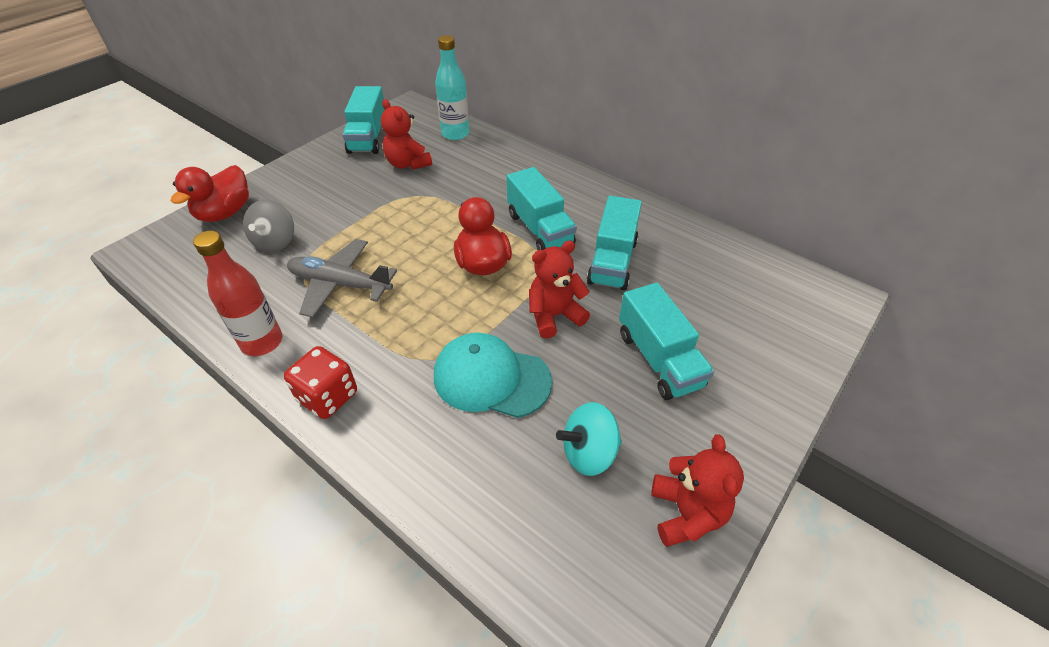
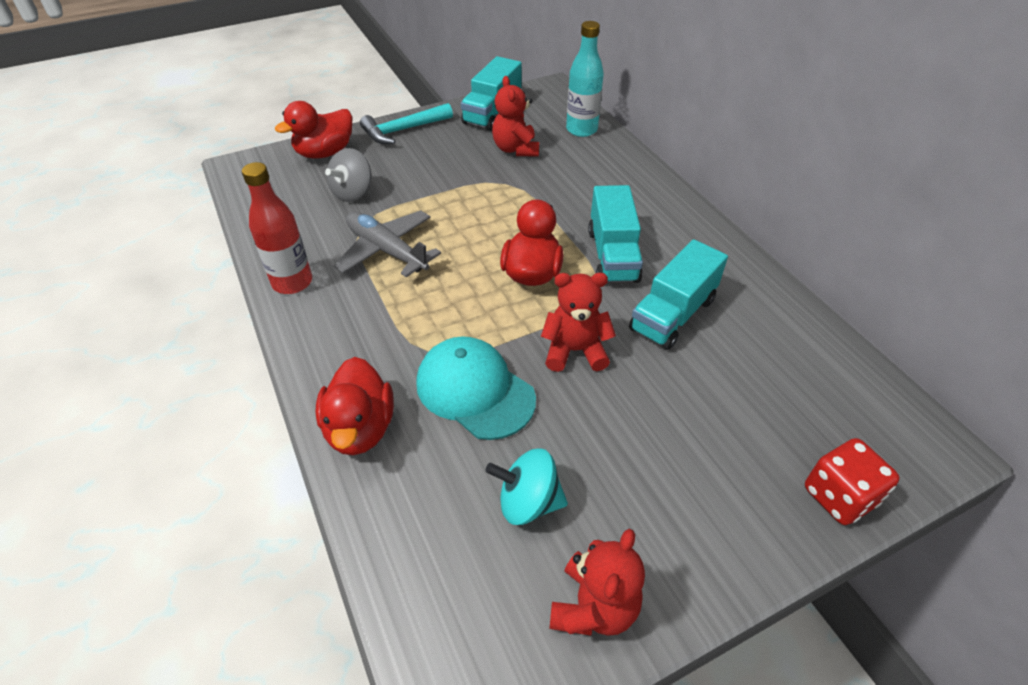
camera: 25 degrees right, 0 degrees up
red dice [284,346,357,419] -> red dice moved to [805,438,899,525]
turquoise truck [619,282,714,400] -> none
none -> red duck [315,357,394,455]
none -> turquoise hammer [360,103,453,144]

